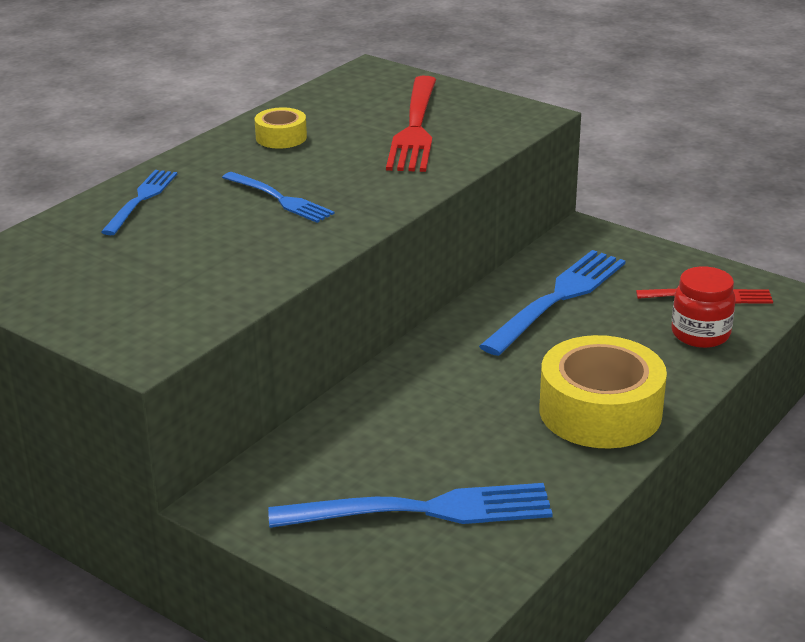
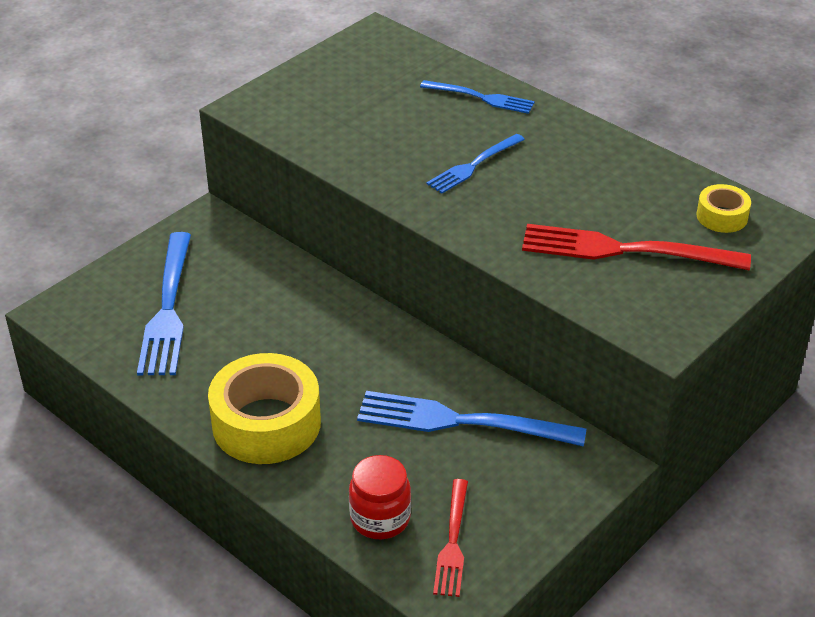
camera: 95 degrees right, 10 degrees up
yellow tape [255,107,307,149] -> yellow tape moved to [696,184,751,233]
blue fork [479,250,625,356] -> blue fork turned 150 degrees clockwise [357,391,586,447]

